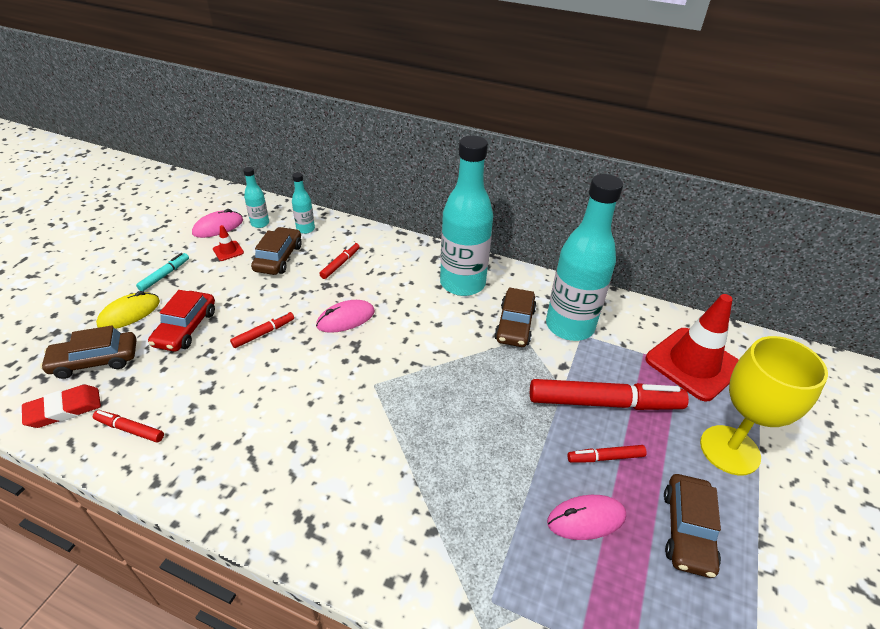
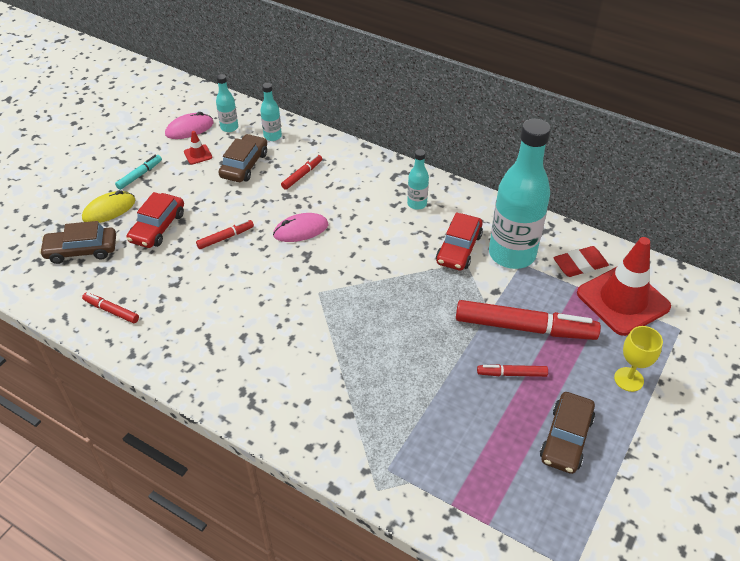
camera: 10 degrees right, 5 degrees up
red eraser [22,385,101,428] -> red eraser moved to [553,246,609,277]
turquoise bottle [440,135,493,296] -> turquoise bottle [407,149,429,210], size x0.44
brown car [494,287,537,347] -> red car [436,213,483,271]
pink mouse [547,495,626,540] -> none
yellow goblet [700,336,828,475] -> yellow goblet [614,326,663,392], size x0.56

